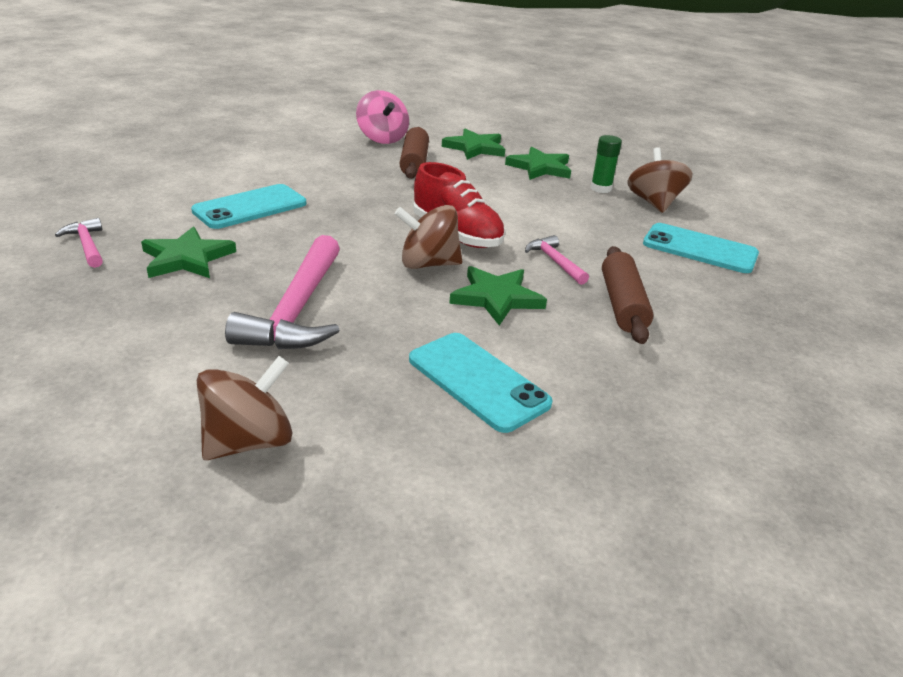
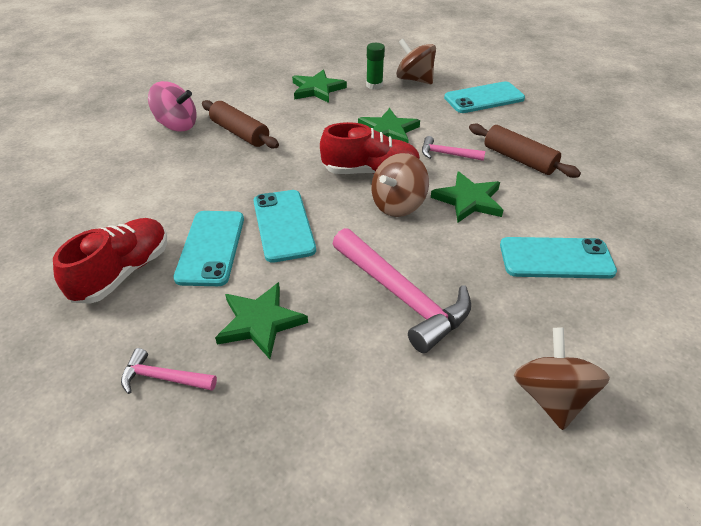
camera: 45 degrees left, 10 degrees up
green star [442,129,505,160] -> green star moved to [358,108,420,143]
none -> red shoe [53,218,167,304]
none -> turquoise phone [253,190,316,263]

